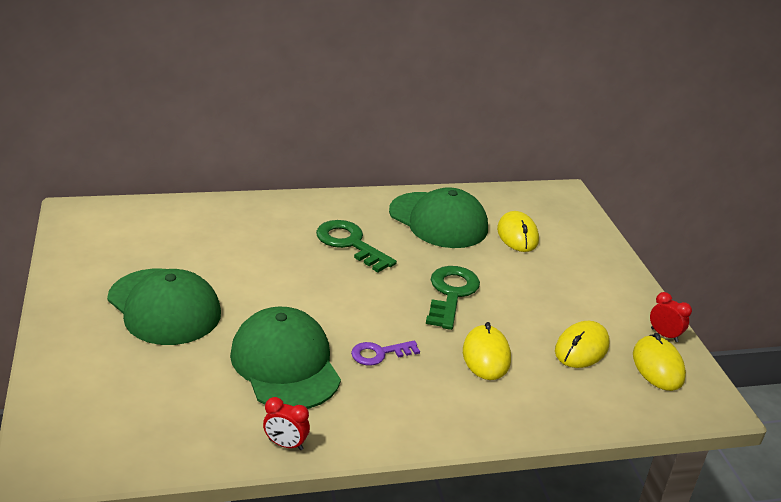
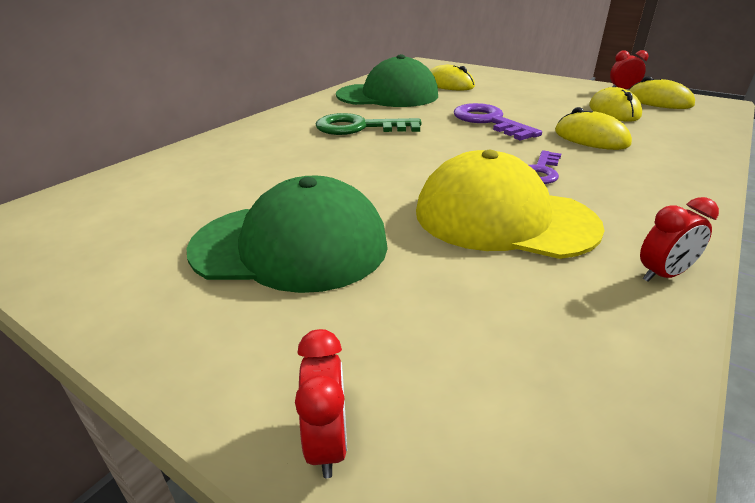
camera: 40 degrees left, 0 degrees up
green cap [230,306,341,409] -> yellow cap [416,150,605,259]
green key [426,266,480,330] -> purple key [454,103,542,141]
none -> red clock [295,329,347,478]

